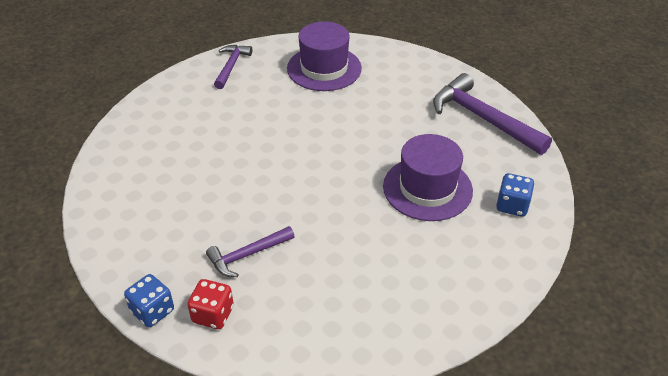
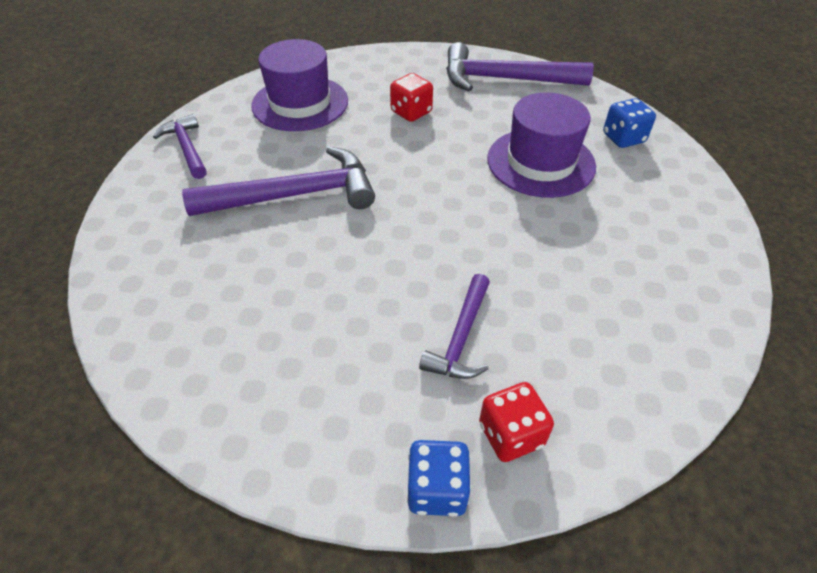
camera: 40 degrees left, 5 degrees up
none -> purple hammer [182,147,375,216]
none -> red dice [390,73,433,122]

